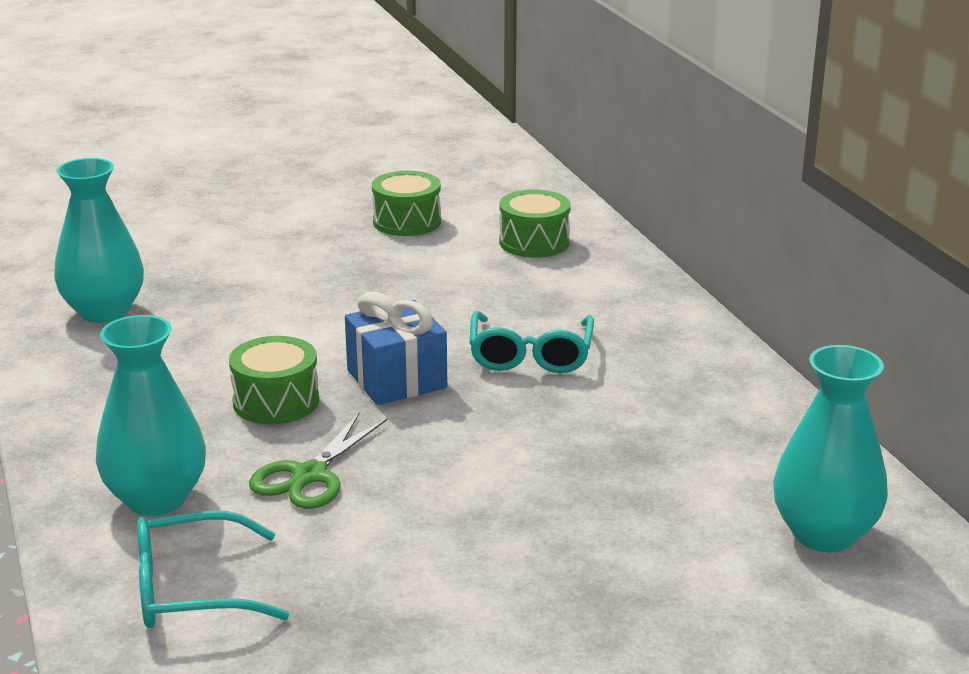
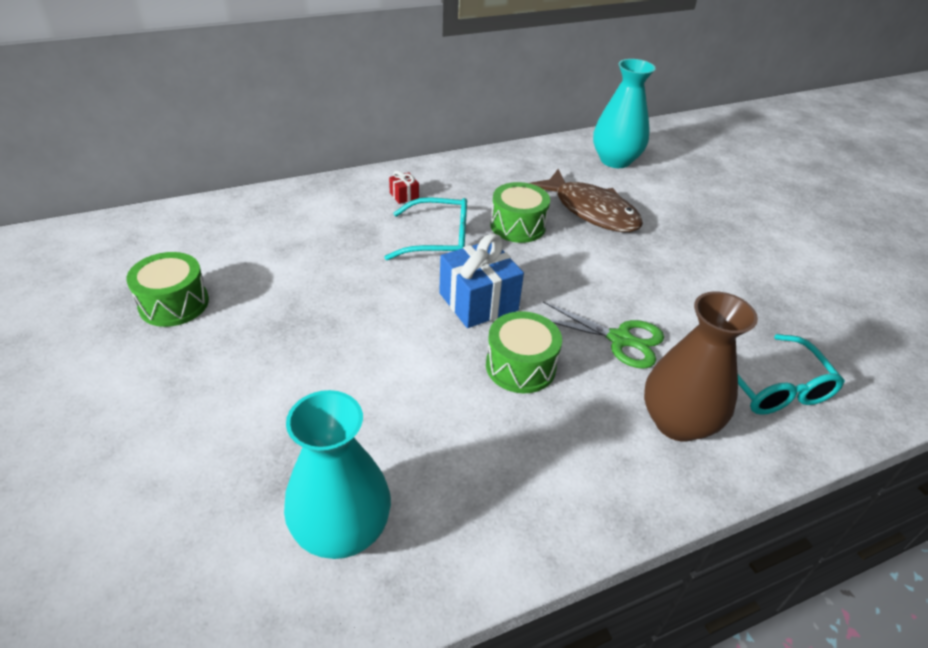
camera: 95 degrees left, 15 degrees up
turquoise vase [96,315,206,516] -> brown vase [644,291,758,442]
green drum [499,190,571,258] -> green drum moved to [490,182,550,243]
none -> red gift [389,170,419,204]
none -> brown fish [529,169,643,232]

